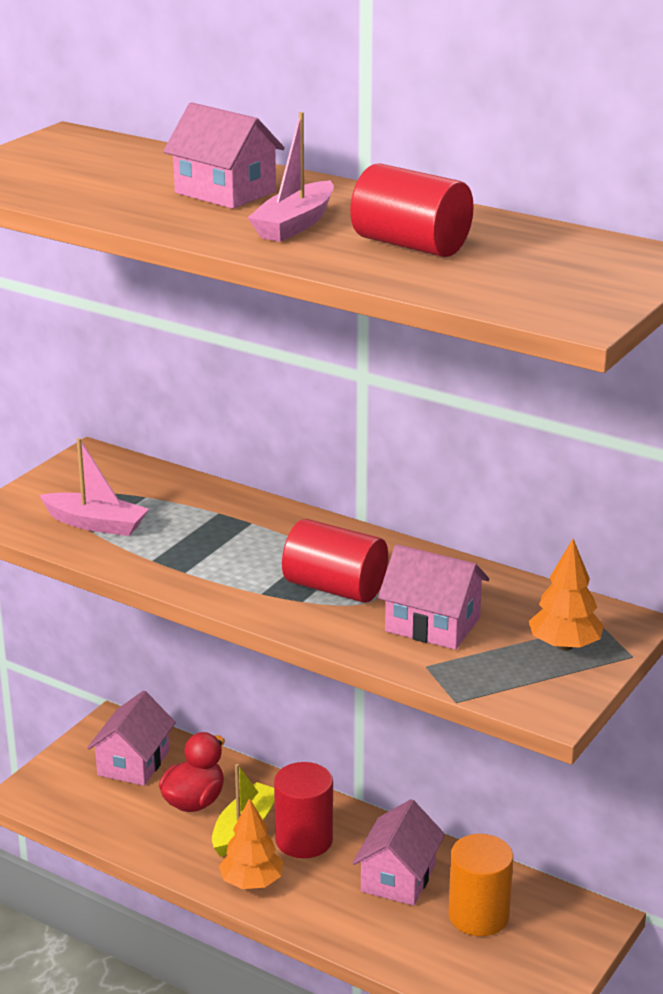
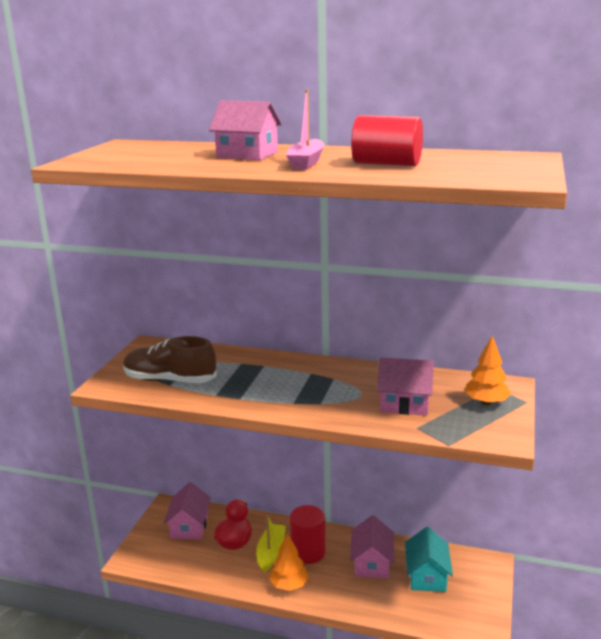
camera: 15 degrees left, 5 degrees down
pink boat [39,438,149,536] -> brown shoe [123,336,217,383]
red cylinder [282,519,388,603] -> none
orange cylinder [448,834,513,936] -> turquoise house [405,527,453,592]

